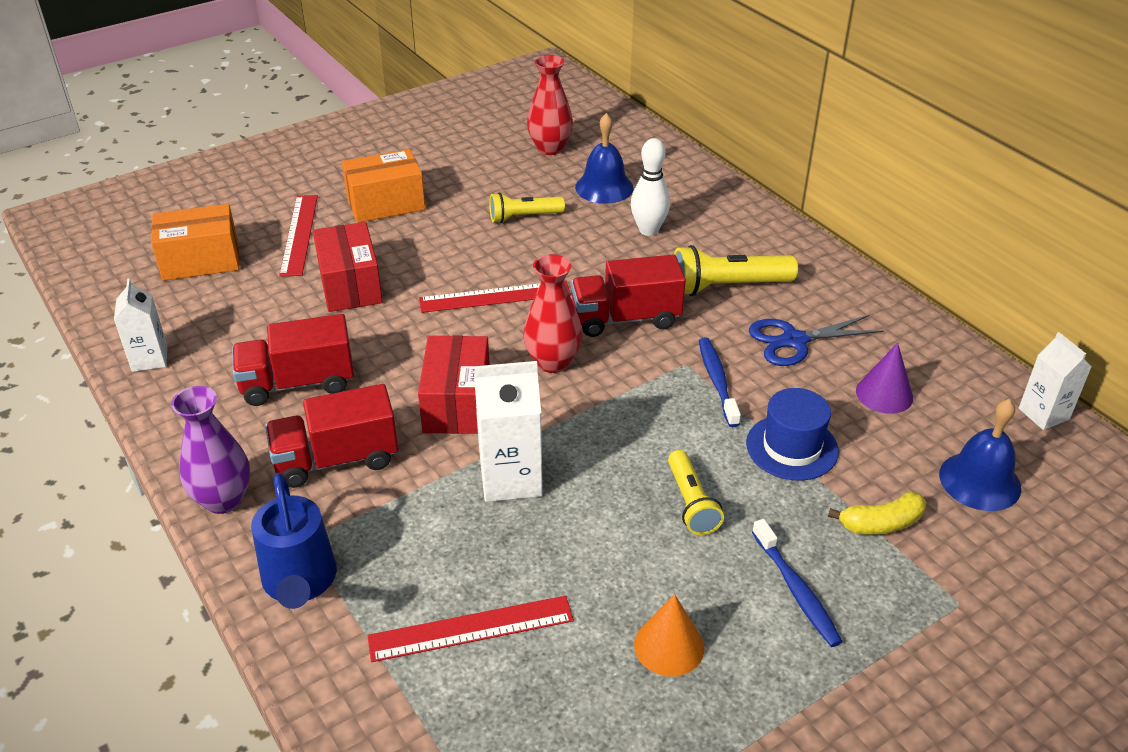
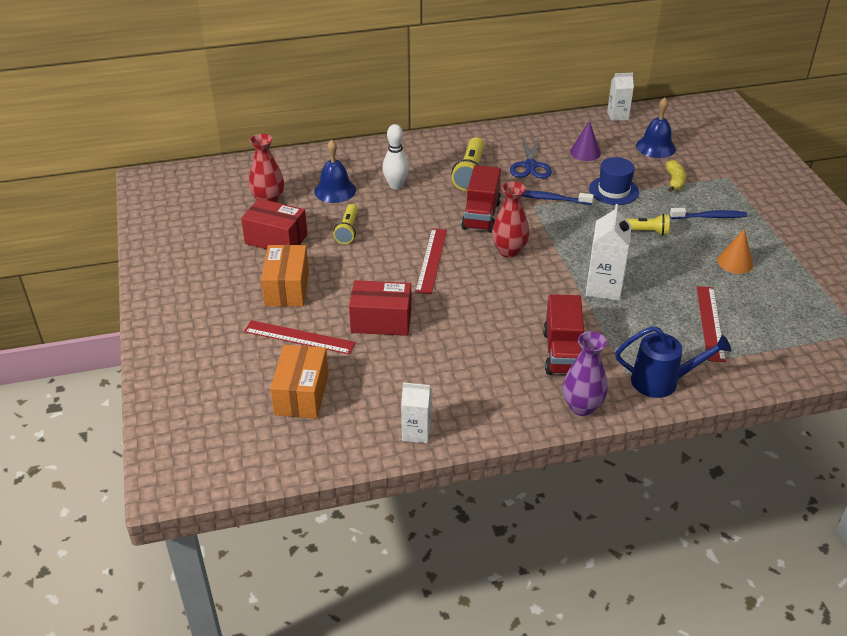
camera: 70 degrees left, 0 degrees up
red truck [232,314,354,406] -> none
red box [418,335,490,434] -> red box moved to [241,199,307,249]

